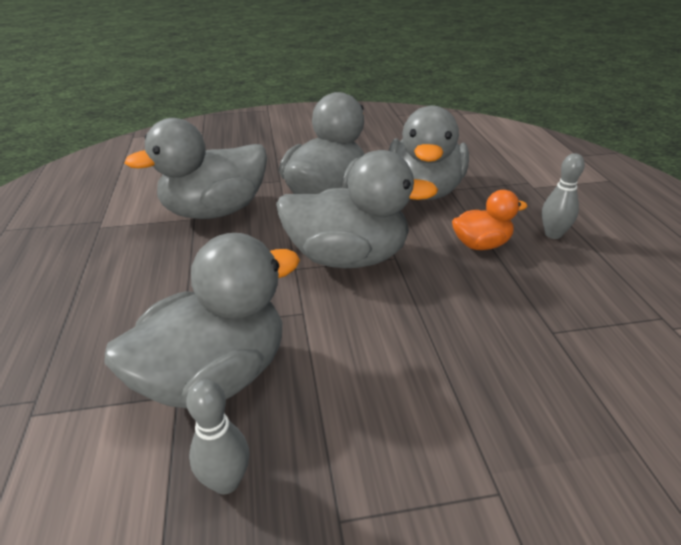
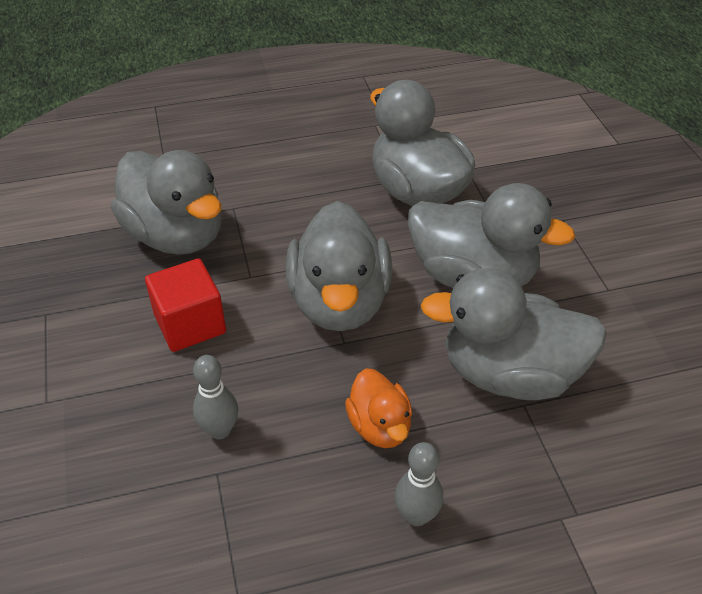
camera: 85 degrees right, 10 degrees up
grey bowling pin [186,379,249,494] -> grey bowling pin moved to [193,355,238,439]
none -> red cube [145,258,226,352]

